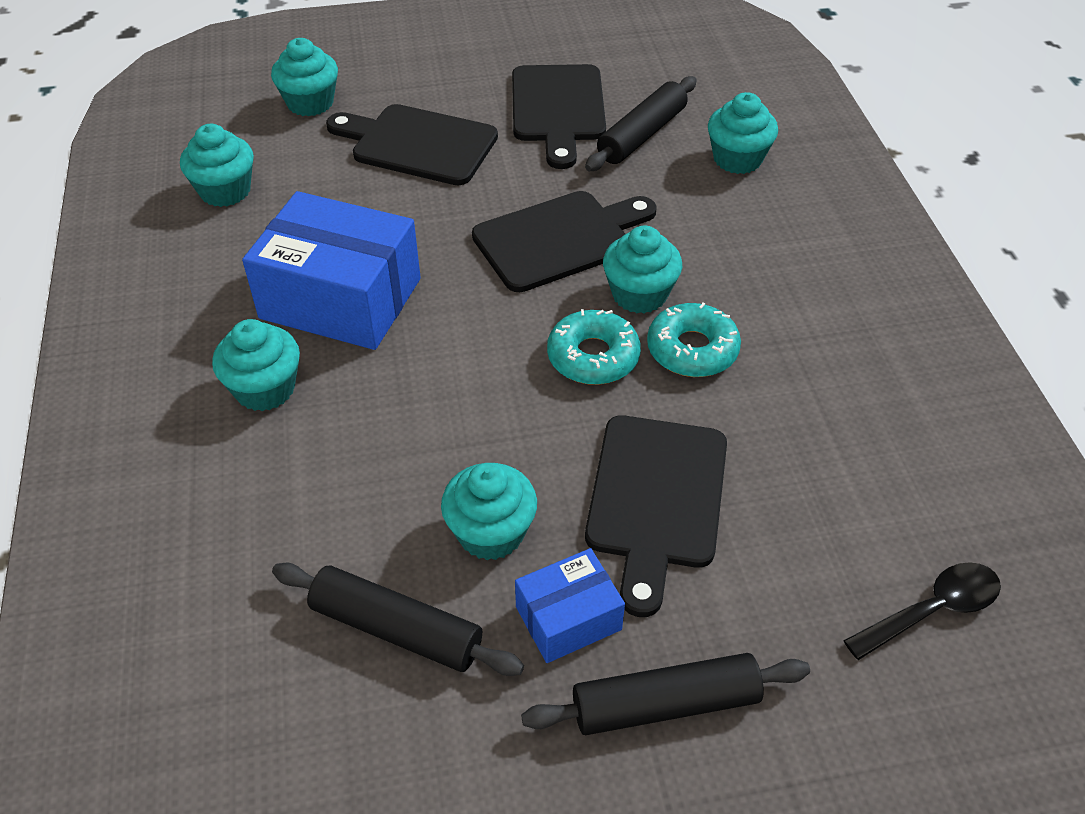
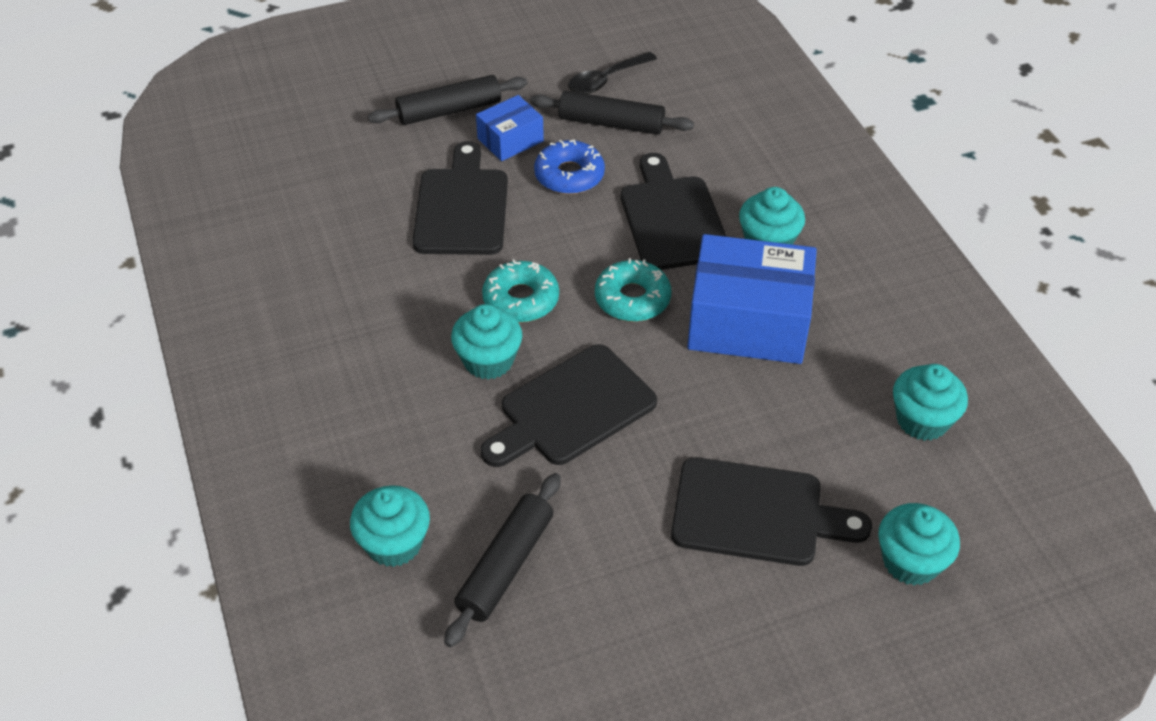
camera: 170 degrees right, 0 degrees up
turquoise cupcake [441,463,537,560] -> blue donut [534,139,605,194]
black cutting board [512,64,606,169] -> black cutting board moved to [621,153,727,270]
turquoise donut [647,302,741,377] -> turquoise donut moved to [595,258,671,322]
black spoon [843,562,1001,660] -> black spoon moved to [568,52,657,94]

